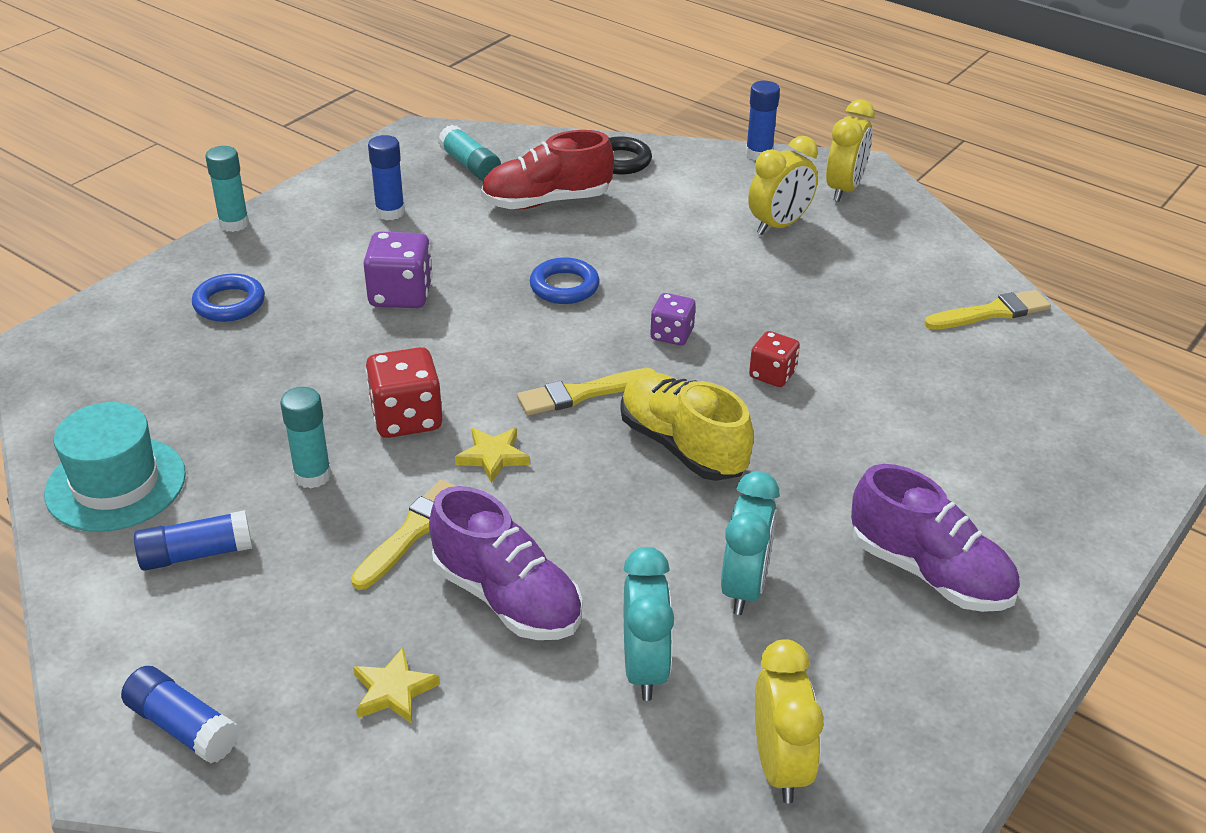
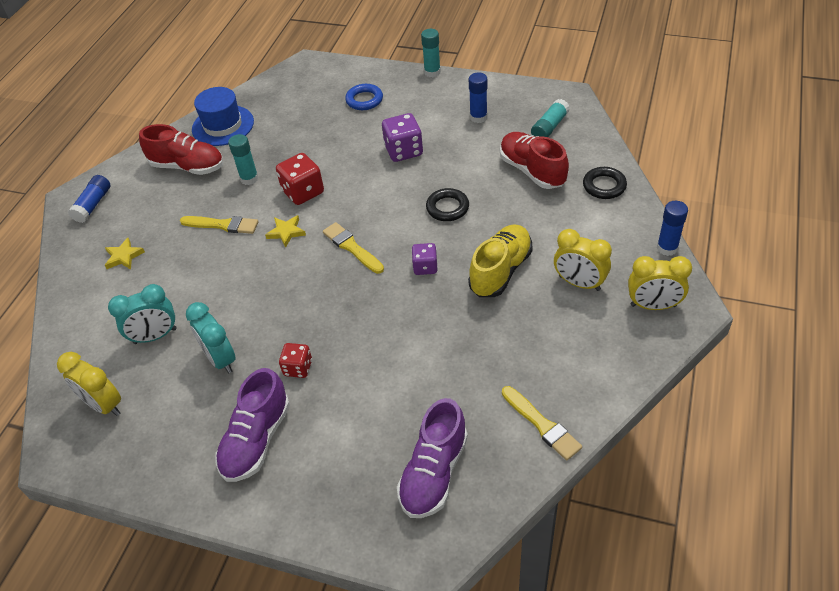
camera: 75 degrees right, 10 degrees up
turquoise hat [44,402,186,532] -> blue hat [192,87,254,146]
blue glue stick [134,510,252,571] -> red shoe [139,124,224,175]
purple shoe [429,486,582,640] -> purple shoe moved to [397,398,468,518]
blue ring [530,257,600,304] -> black ring [426,188,469,221]
yellow shoe [620,372,754,481] -> yellow shoe moved to [468,224,533,297]
turquoise clock [721,471,779,615] -> turquoise clock turned 60 degrees clockwise [186,302,236,373]
red dice [749,331,800,387] -> red dice moved to [279,343,312,378]
yellow clock [755,639,824,803] -> yellow clock turned 60 degrees clockwise [57,352,121,416]

